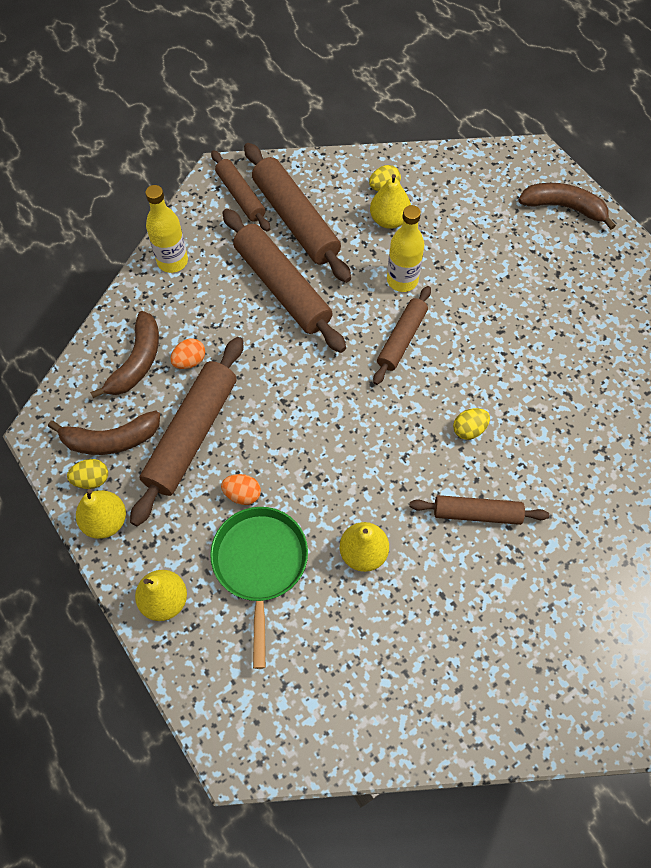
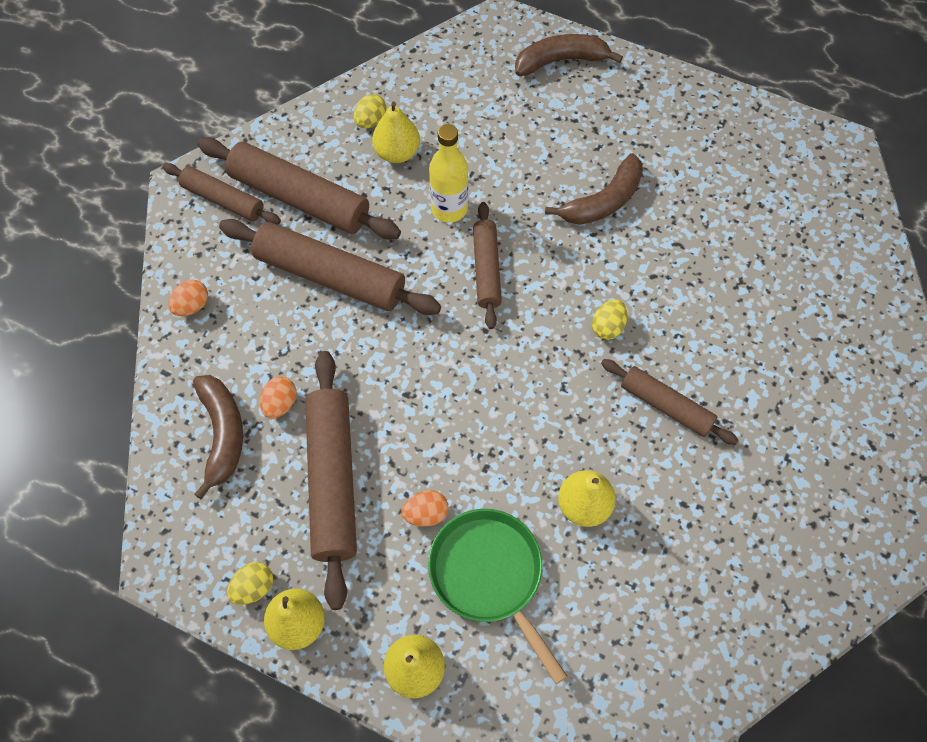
camera: 30 degrees left, 0 degrees up
brown banana [48,411,160,455] -> brown banana moved to [545,153,643,225]
yellow bottle [145,185,188,273] -> orange egg [168,279,208,316]
brown rolling pin [410,495,549,525] -> brown rolling pin turned 60 degrees clockwise [601,359,739,445]

